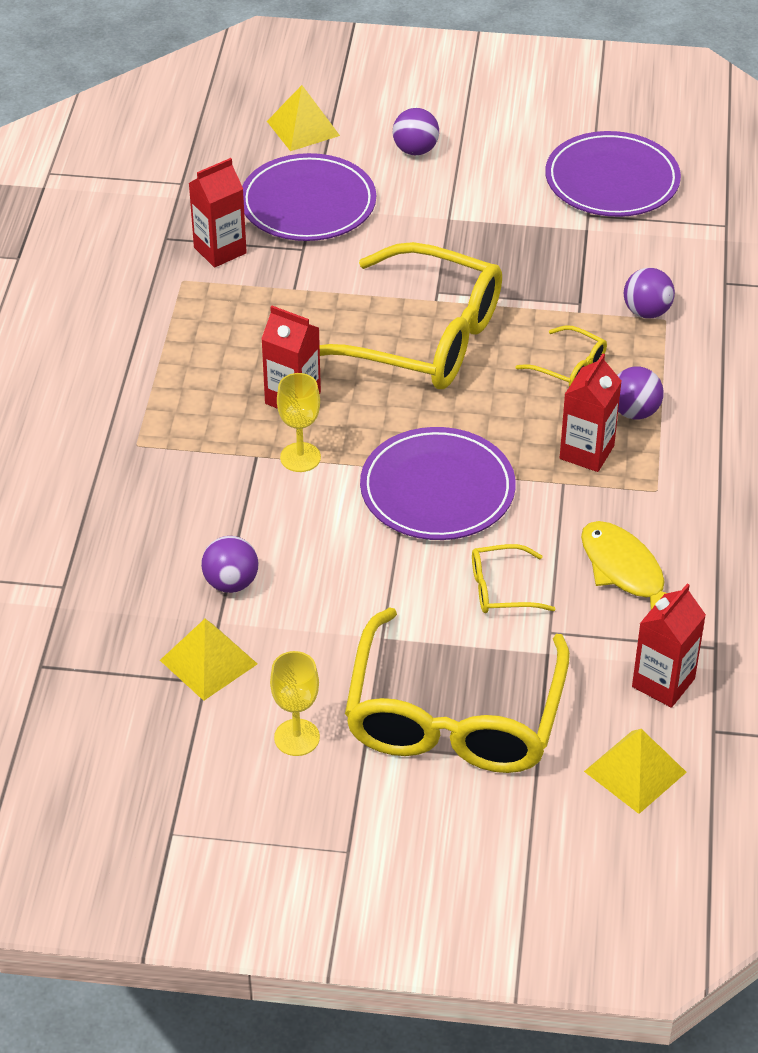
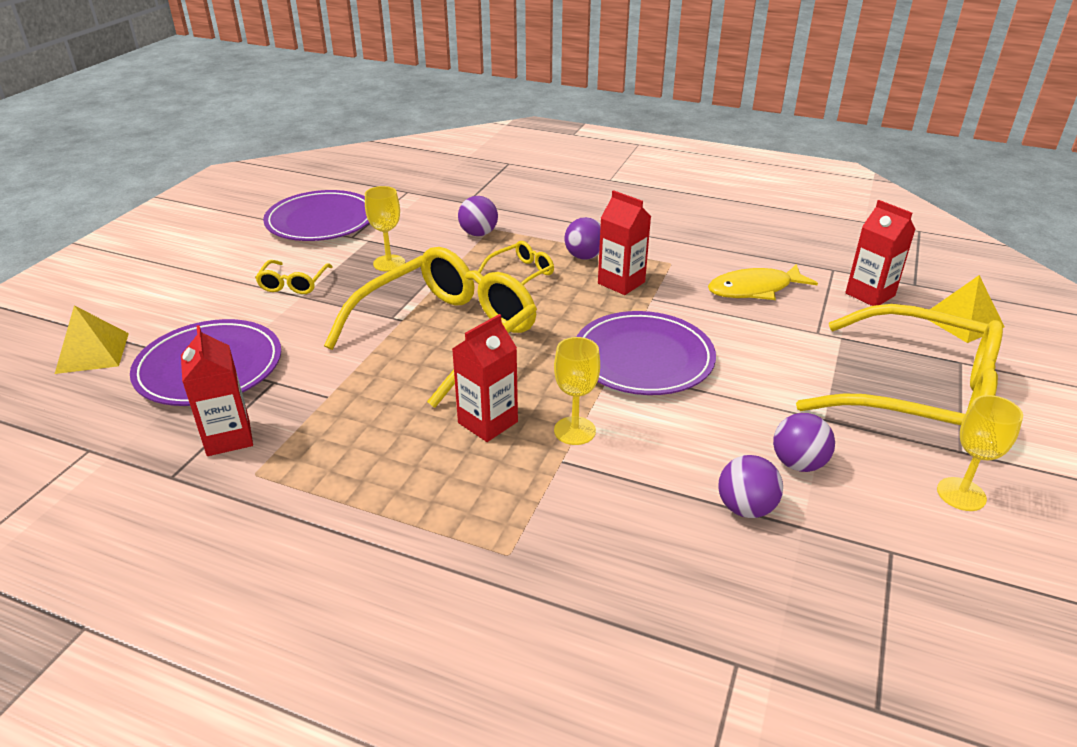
camera: 75 degrees left, 10 degrees down
yellow pyramid [160,619,257,701] -> none
purple ball [393,108,439,155] -> purple ball moved to [773,413,835,472]
yellow glasses [472,544,555,613] -> yellow glasses moved to [255,260,333,294]
none -> yellow goblet [365,186,405,271]

